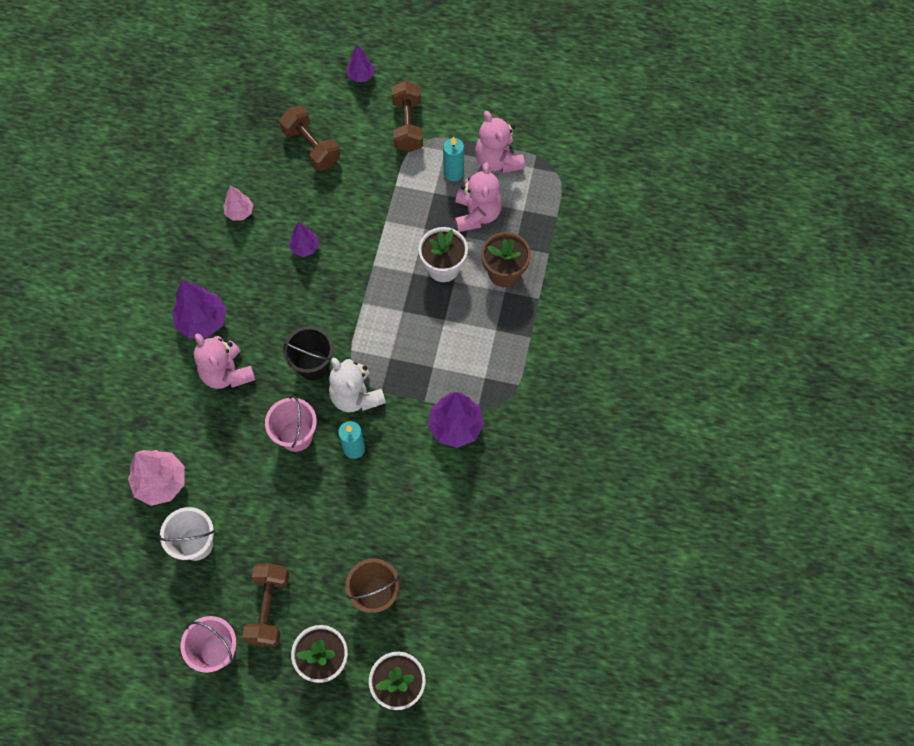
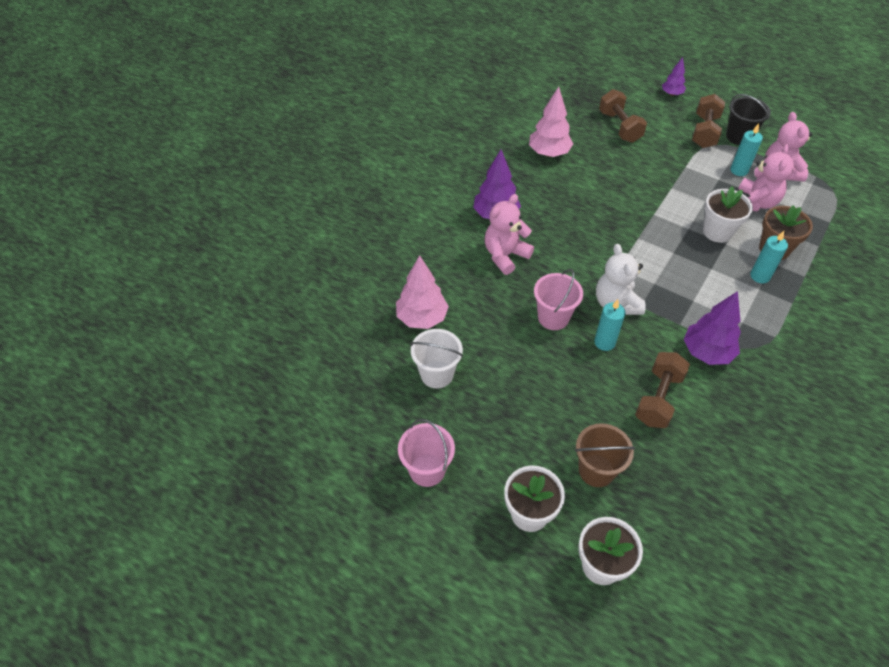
camera: 20 degrees right, 15 degrees down
pink teddy bear [194,334,256,389] -> pink teddy bear turned 60 degrees clockwise [485,194,534,275]
pink tree [223,185,253,221] -> pink tree [529,87,573,157], size x1.72
brown dumbbell [242,563,289,647] -> brown dumbbell moved to [635,352,690,428]
black bucket [283,326,334,381] -> black bucket moved to [726,94,771,145]
purple tree [289,222,319,257] -> none
none -> turquoise candle [750,231,788,283]

